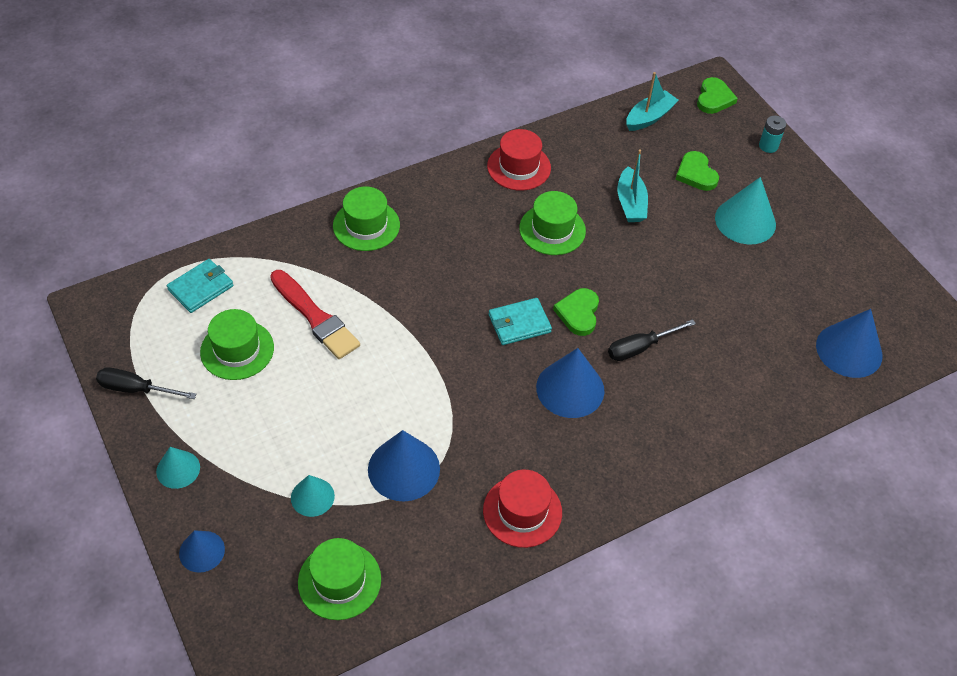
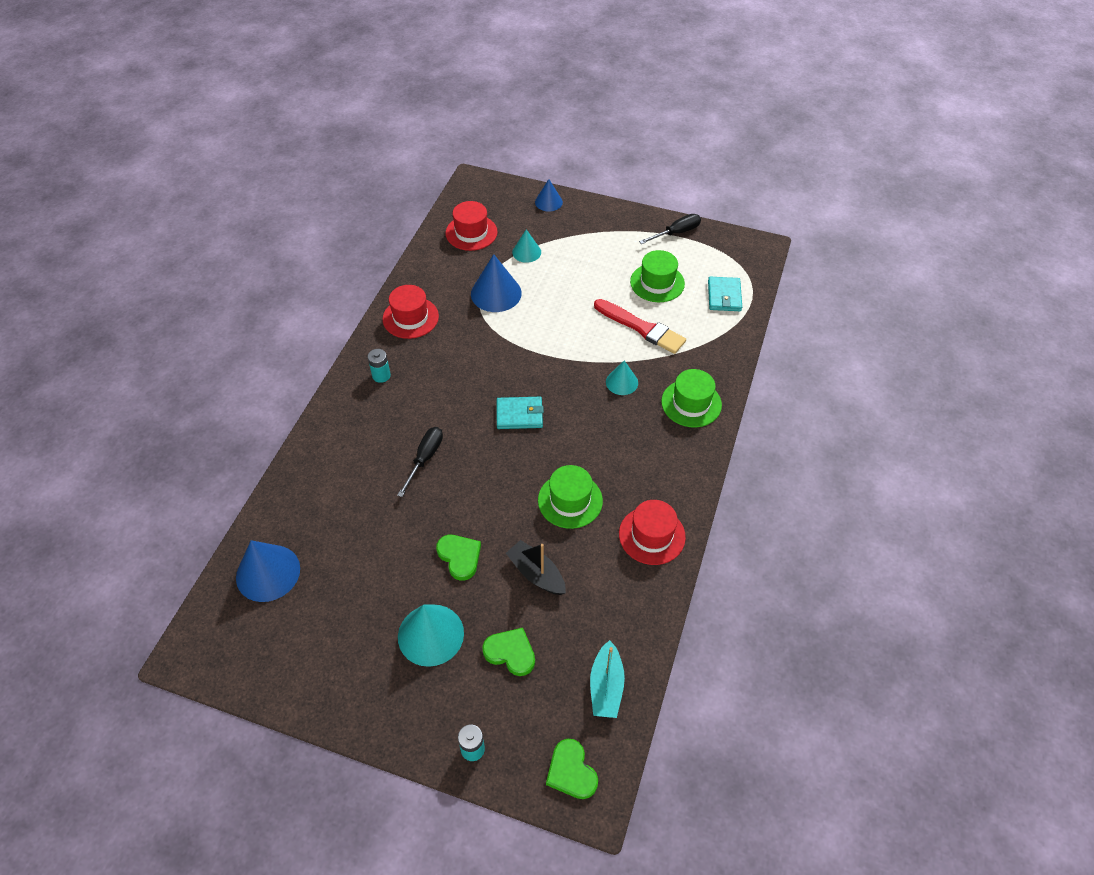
camera: 140 degrees right, 0 degrees up
turquoise cone [156,447,200,489] -> turquoise cone moved to [606,360,638,395]
red brush [270,270,360,359] -> red brush turned 150 degrees counterclockwise [594,299,686,354]
green hat [298,538,381,620] -> red hat [445,201,498,251]
turquoise wallet [489,298,552,345] -> turquoise wallet turned 60 degrees clockwise [497,397,544,429]
blue cone [536,348,605,418] -> none
green heart [553,288,599,336] -> green heart moved to [436,535,481,581]
turquoise boat [618,149,648,222] -> black boat [506,540,566,595]
none -> turquoise battery [368,349,391,383]

